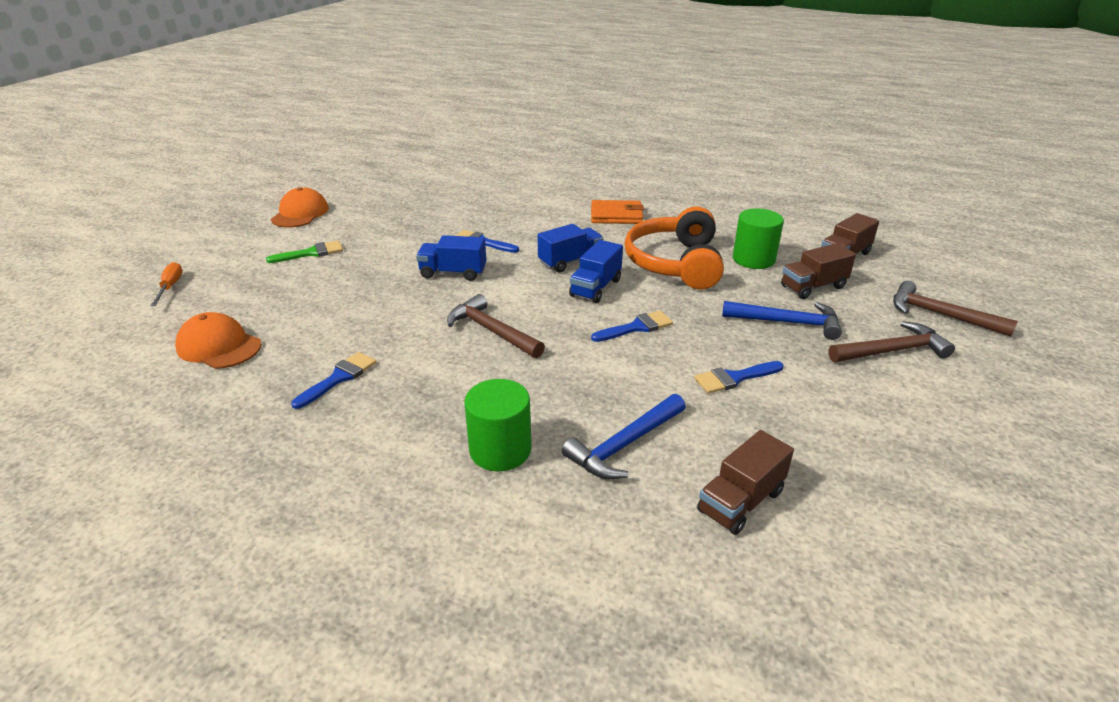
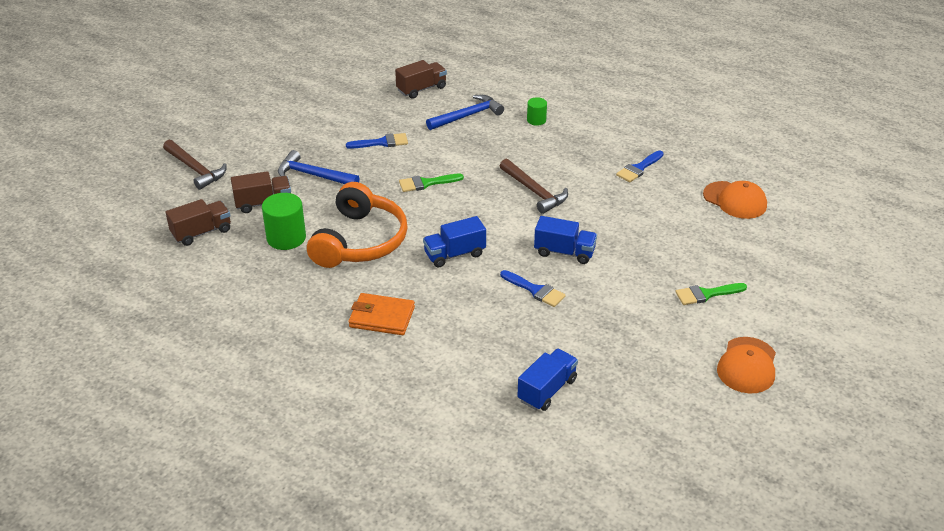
camera: 170 degrees left, 5 degrees up
orange screwdriver [150,262,183,306] -> none
green cylinder [465,379,531,471] -> green cylinder [527,97,547,126], size x0.57
blue truck [569,240,623,303] -> blue truck moved to [517,349,578,411]
blue brush [591,310,673,342] -> green brush [399,174,464,192]
brown hammer [828,321,955,362] -> none

